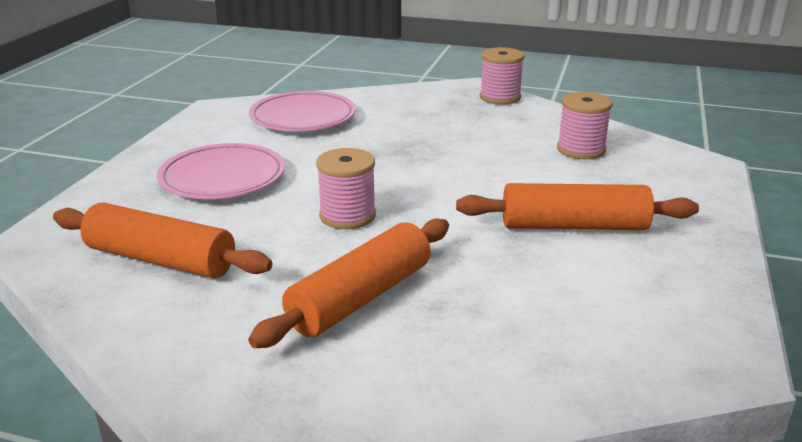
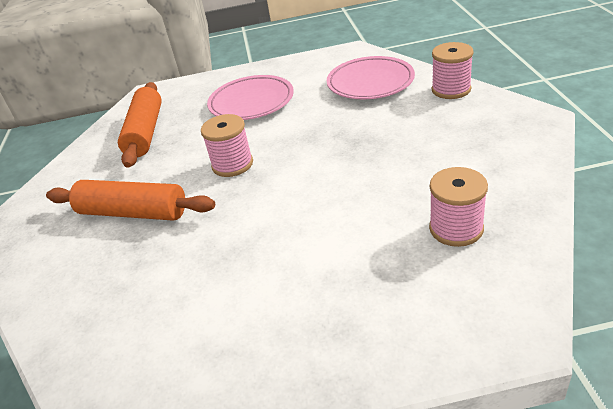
camera: 70 degrees right, 10 degrees up
orange rolling pin [456,183,699,230] -> none
pink spool [480,47,524,105] -> pink spool moved to [432,42,474,99]

